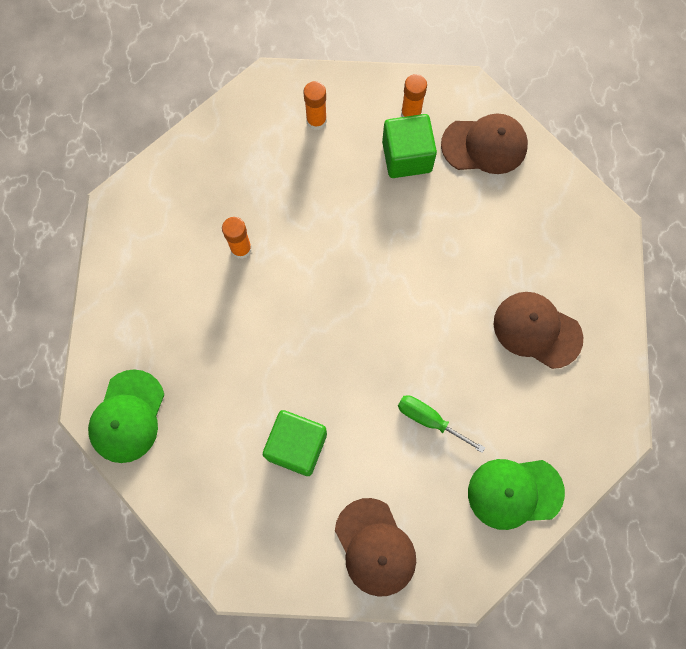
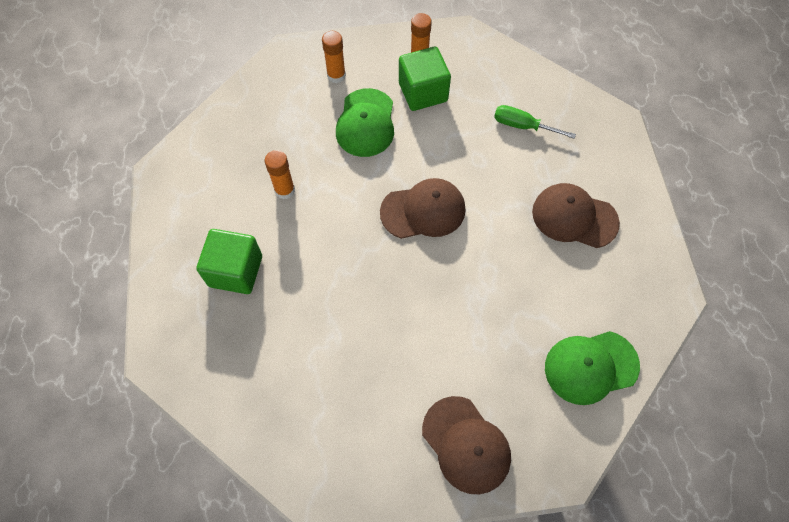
camera: 10 degrees left, 10 degrees down
green cap [88,369,164,463] -> green cap moved to [336,88,394,157]
green cube [263,410,327,476] -> green cube moved to [196,229,262,294]
green screwdriver [398,395,485,453] -> green screwdriver moved to [494,105,576,139]
brown cap [441,113,528,174] -> brown cap moved to [380,178,466,239]

